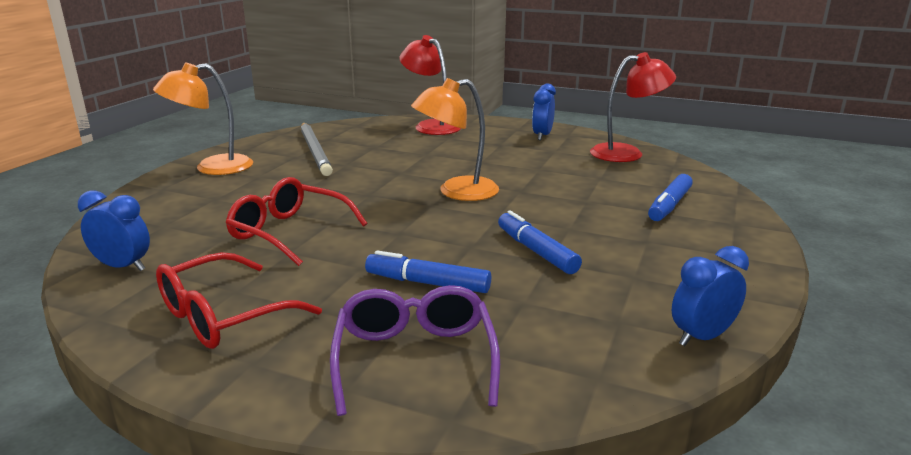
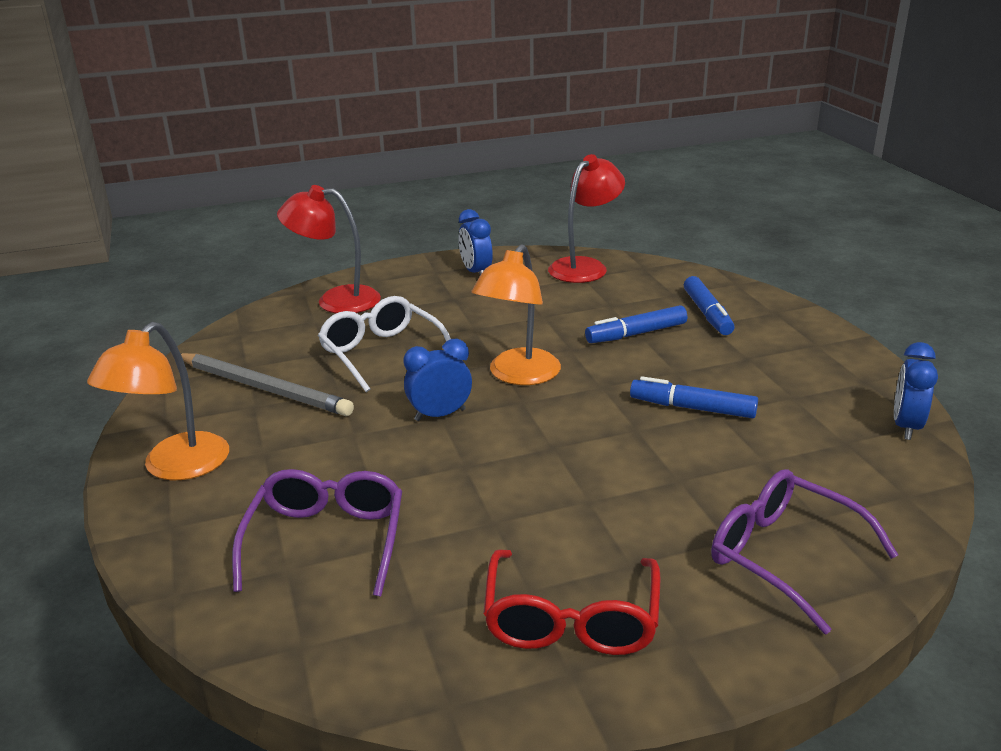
camera: 40 degrees left, 5 degrees up
blue clock [78,190,150,271] -> blue clock moved to [403,339,472,421]
red glasses [226,177,367,266] -> none
blue marker [365,250,491,293] -> blue marker moved to [585,305,687,343]
none -> purple glasses [232,469,402,597]
none -> white glasses [318,296,451,392]

